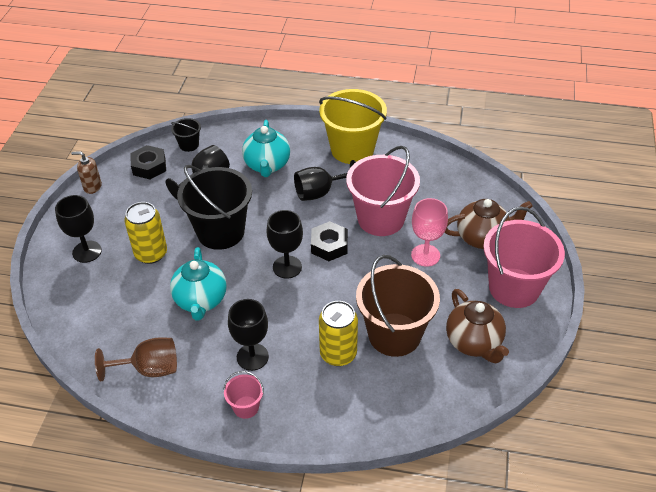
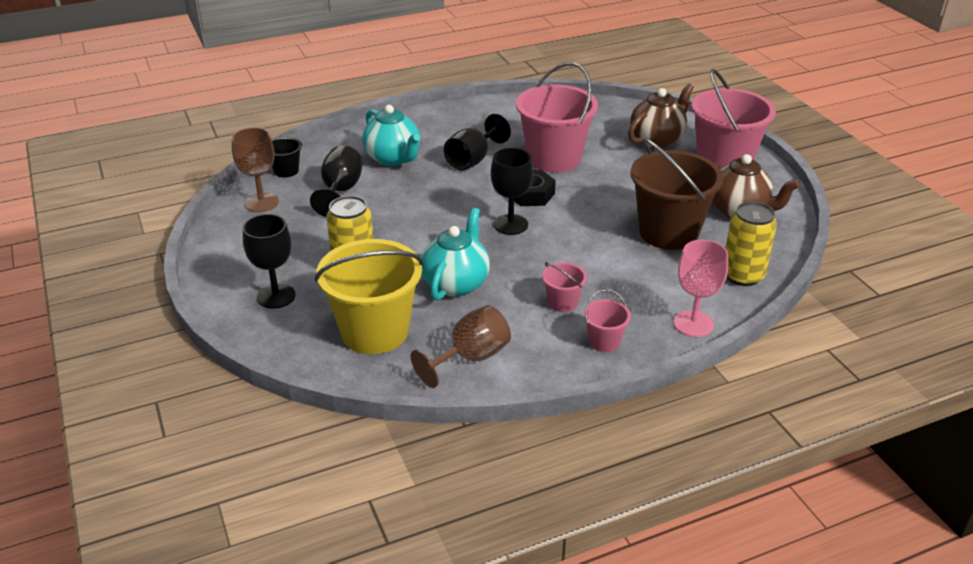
camera: 35 degrees left, 10 degrees down
brown soap dispenser [71,151,102,194] -> none
black nut [130,145,166,179] -> brown goblet [232,127,279,212]
turquoise teapot [170,247,227,321] -> turquoise teapot turned 120 degrees counterclockwise [421,208,490,301]
black bucket [177,165,252,250] -> none
black goblet [228,299,269,371] -> pink bucket [542,262,587,312]
yellow bucket [319,89,387,164] -> yellow bucket moved to [314,239,423,354]
yellow can [319,301,358,366] -> yellow can moved to [726,202,777,286]
pink goblet [411,198,448,267] -> pink goblet moved to [674,240,728,337]

